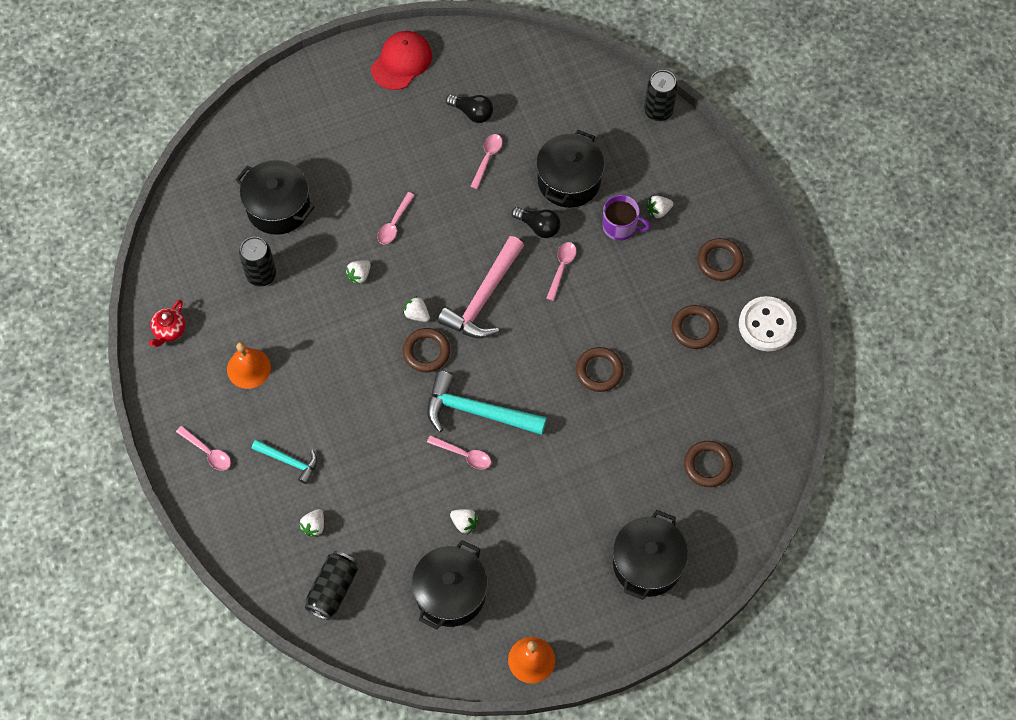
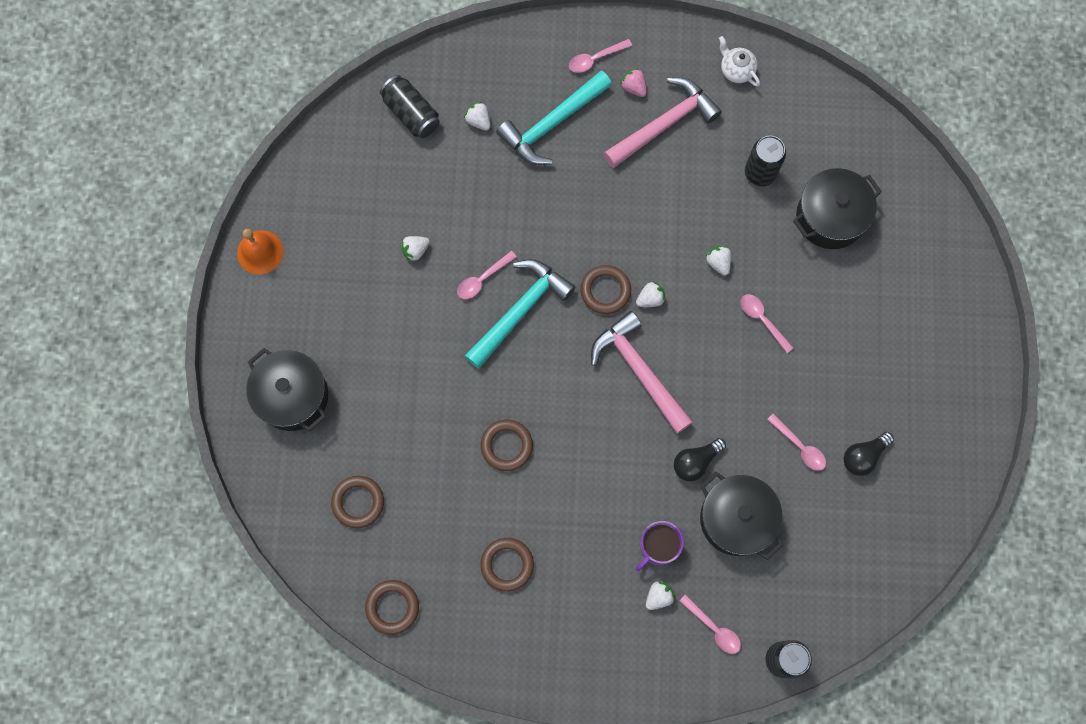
camera: 115 degrees right, 10 degrees up
red teapot [149,300,186,347] -> white teapot [719,36,760,87]
orange bell [227,342,271,389] -> pink hammer [603,77,722,168]
turquoise hammer [252,440,317,484] -> turquoise hammer [496,71,612,165], size x1.78
red cap [371,31,432,90] -> none
black pot [412,540,488,630] -> none
pink spoon [546,242,576,301] -> pink spoon moved to [679,594,741,654]
white strawberry [647,195,673,219] -> white strawberry turned 45 degrees clockwise [646,580,675,610]
brown ring [697,238,744,281] -> brown ring moved to [365,580,419,635]
white button [739,296,797,351] -> none
none -> pink strawberry [620,68,647,97]

